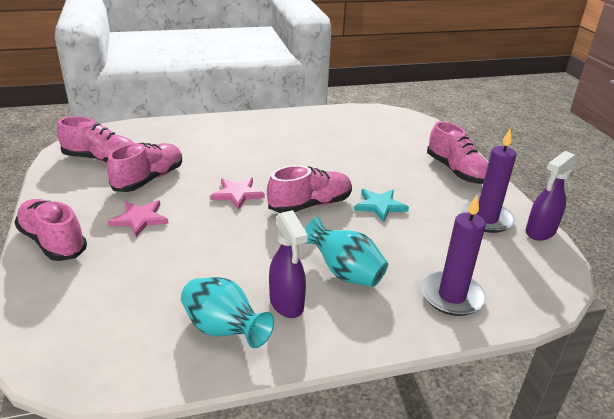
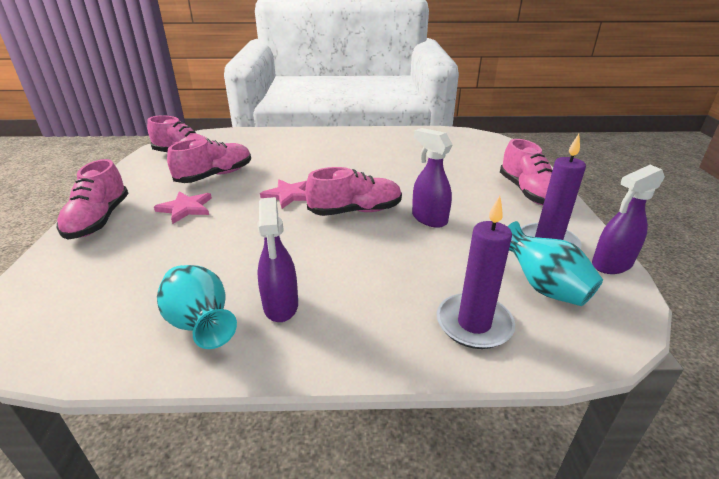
camera: 15 degrees right, 0 degrees up
pink shoe [14,199,87,261] -> pink shoe turned 150 degrees counterclockwise [57,159,129,240]
turquoise vase [304,217,388,287] -> turquoise vase moved to [507,221,603,306]
turquoise star [354,189,409,222] -> purple spray bottle [412,128,453,228]

